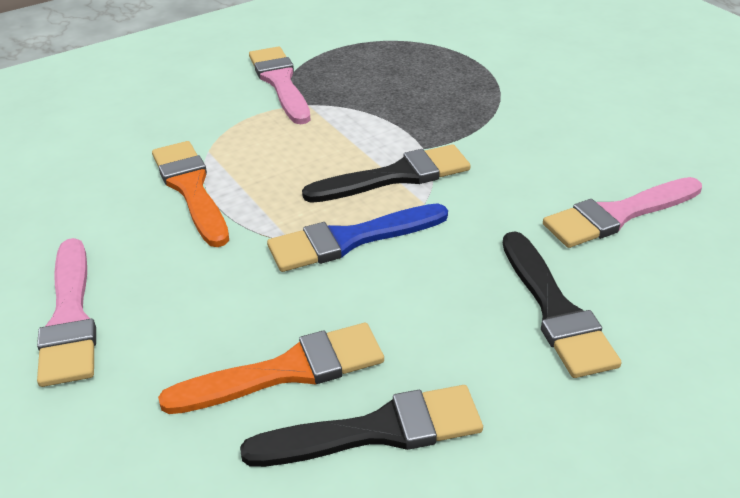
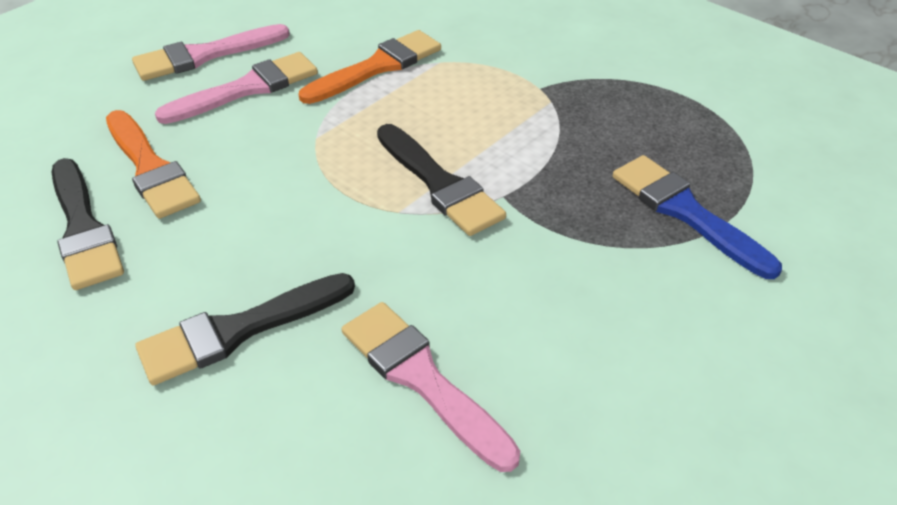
camera: 75 degrees right, 5 degrees up
pink brush [249,46,311,124] -> pink brush moved to [155,52,318,124]
blue brush [267,203,448,272] -> blue brush moved to [613,155,782,279]

